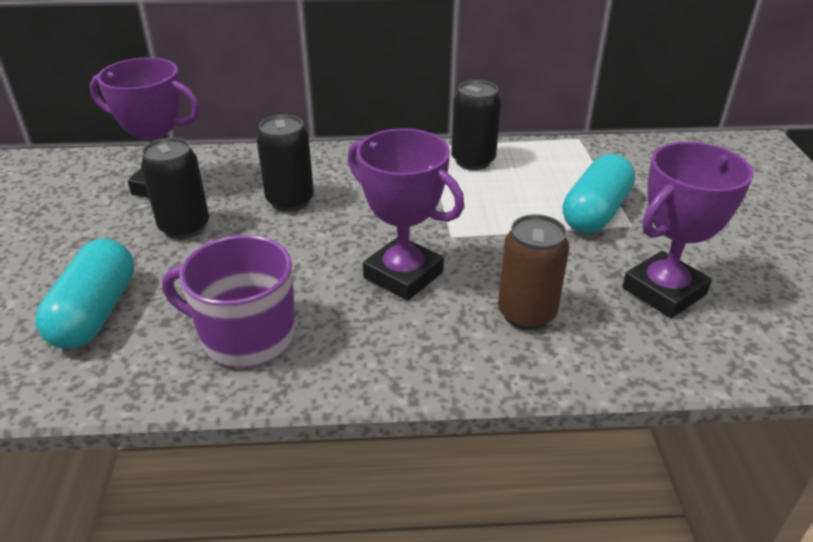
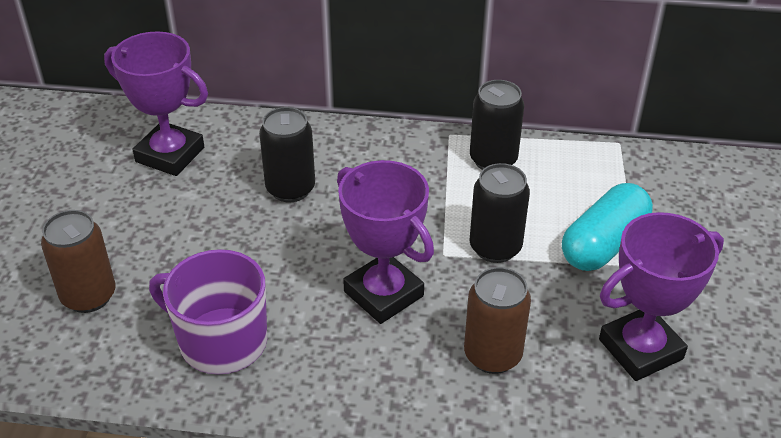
camera: 10 degrees right, 5 degrees up
turquoise capsule [36,239,134,349] -> brown can [41,210,115,313]
black can [141,138,209,239] -> black can moved to [470,163,530,263]

